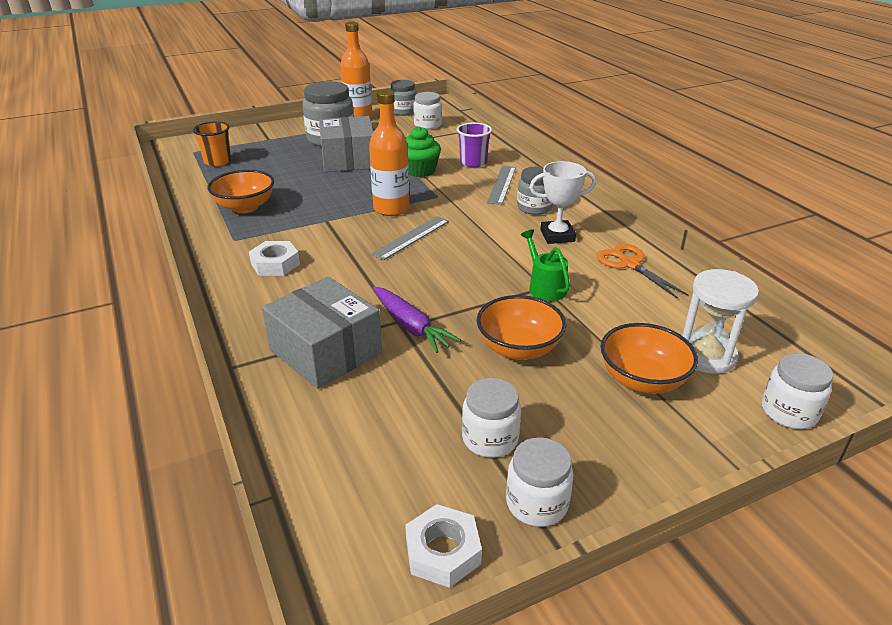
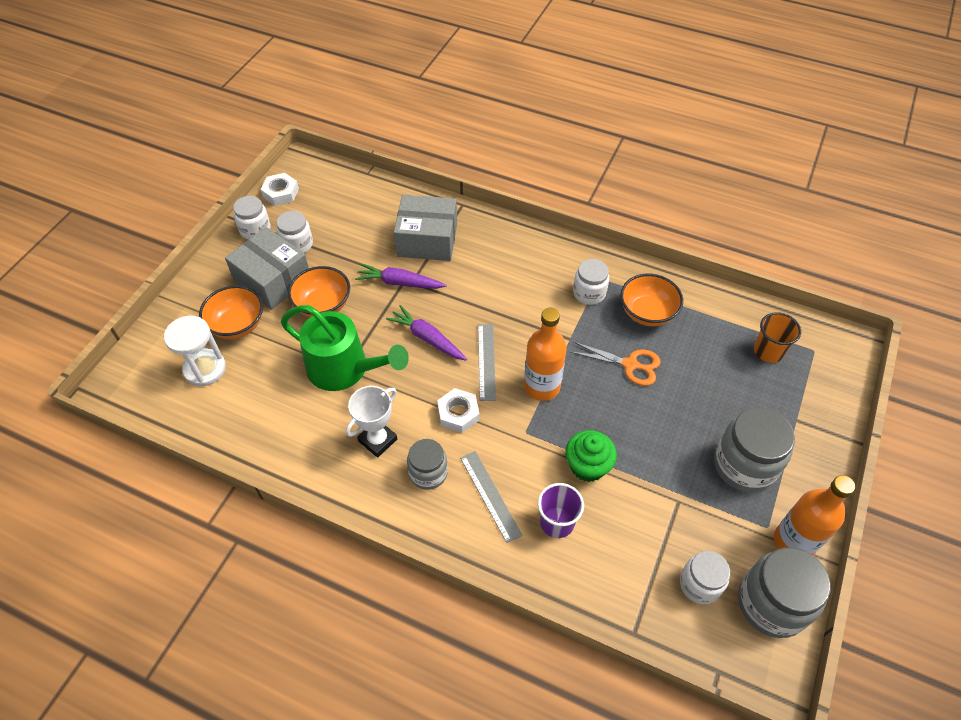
camera: 140 degrees right, 20 degrees up
white nut [249,241,300,276] -> white nut moved to [437,388,480,433]
grey box [319,116,374,172] -> grey box moved to [225,227,309,310]
grey jar [390,80,417,116] -> grey jar [738,547,831,638], size x1.65
green watering can [521,229,570,301] -> green watering can [281,305,409,391], size x1.95
orange scissors [597,244,688,299] -> orange scissors moved to [571,342,661,386]
white jar [762,353,833,429] -> white jar moved to [573,259,609,305]
none -> purple carrot [386,305,467,361]

